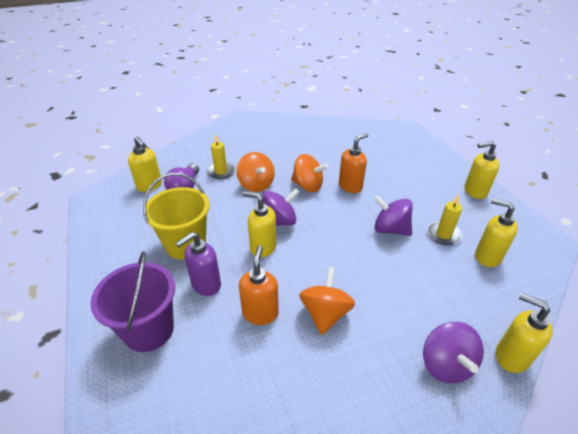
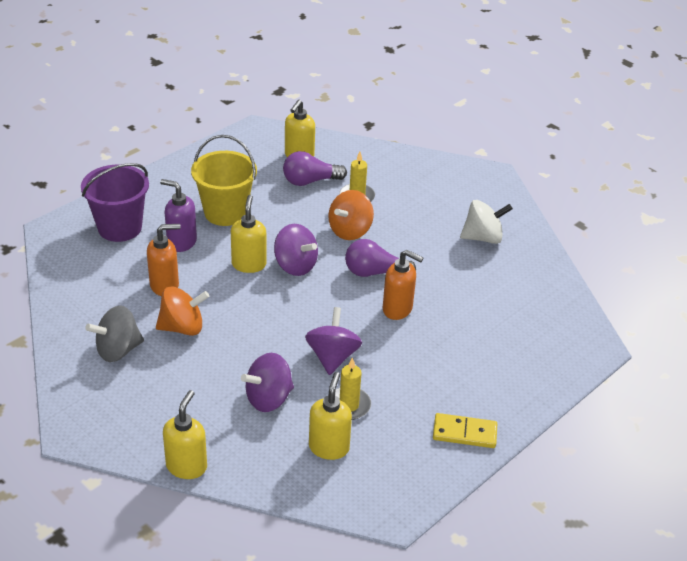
camera: 65 degrees right, 0 degrees up
orange spinning top [291,154,329,192] -> purple light bulb [345,239,416,277]
purple spinning top [423,322,484,383] -> purple spinning top moved to [241,353,294,412]
yellow soap dispenser [465,141,499,199] -> yellow domino [433,413,497,448]
none -> grey spinning top [85,305,144,362]
none -> white spinning top [460,200,513,244]

